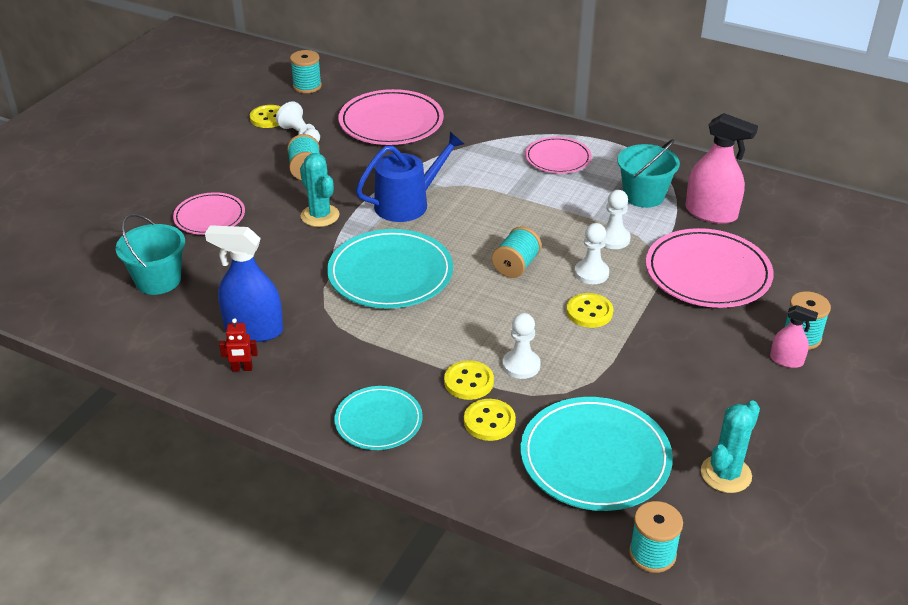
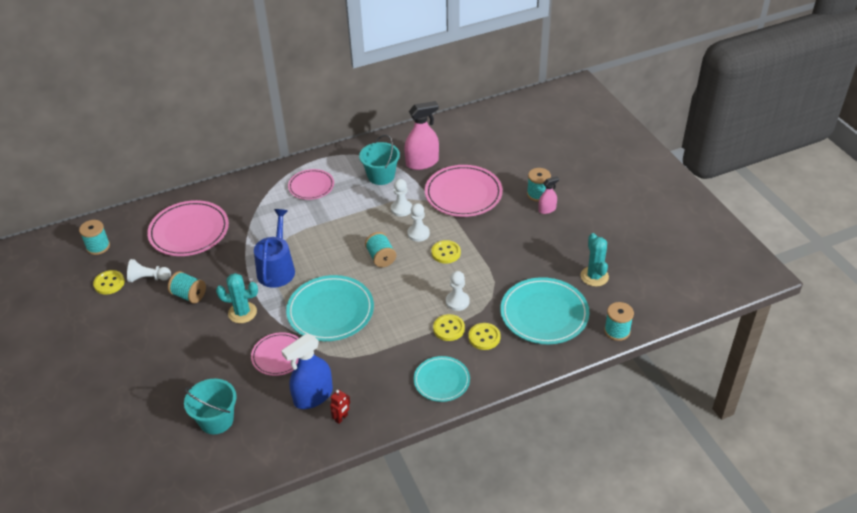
camera: 50 degrees left, 5 degrees up
pink plate [173,192,245,235] -> pink plate moved to [251,332,299,376]

